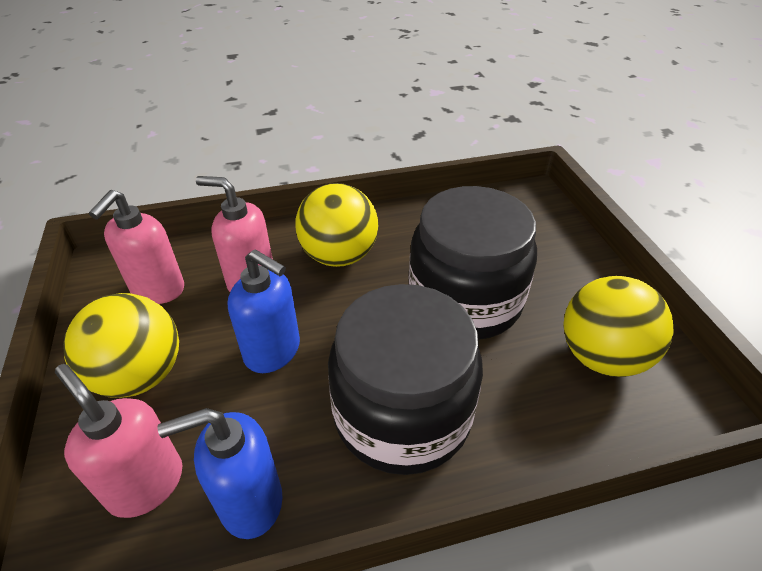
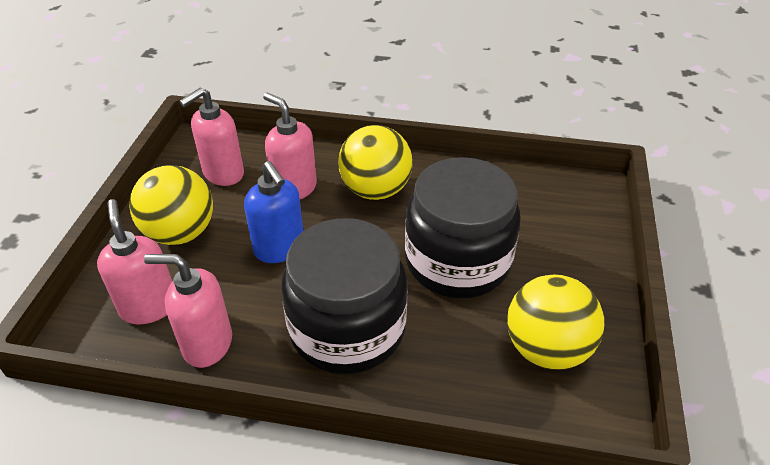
camera: 25 degrees right, 0 degrees up
blue soap dispenser [157,408,283,539] -> pink soap dispenser [144,254,232,368]

